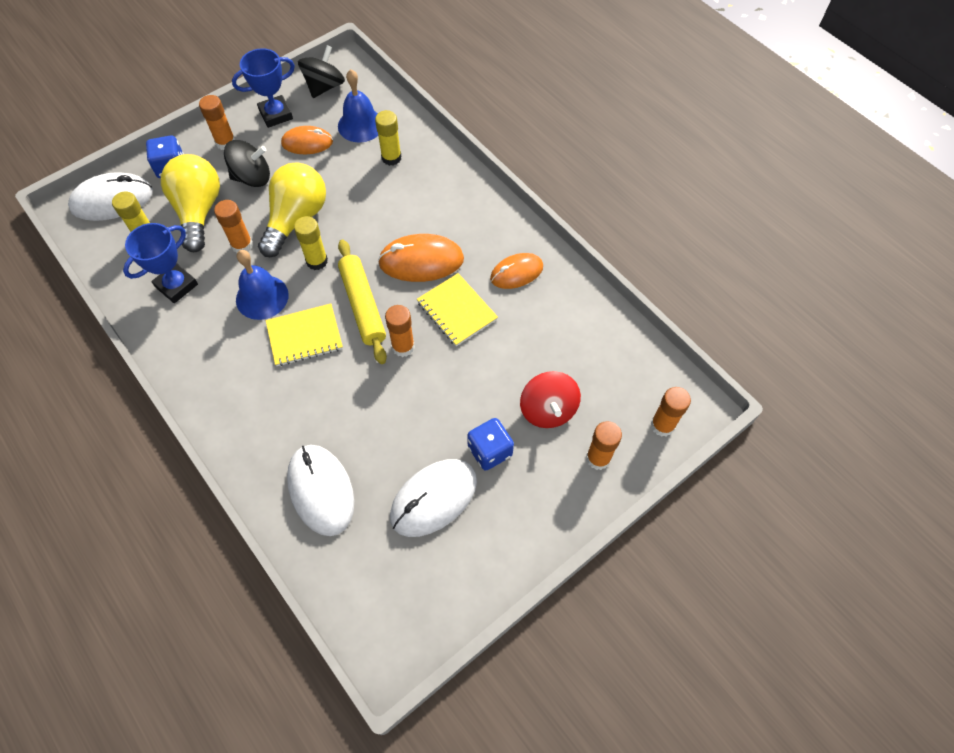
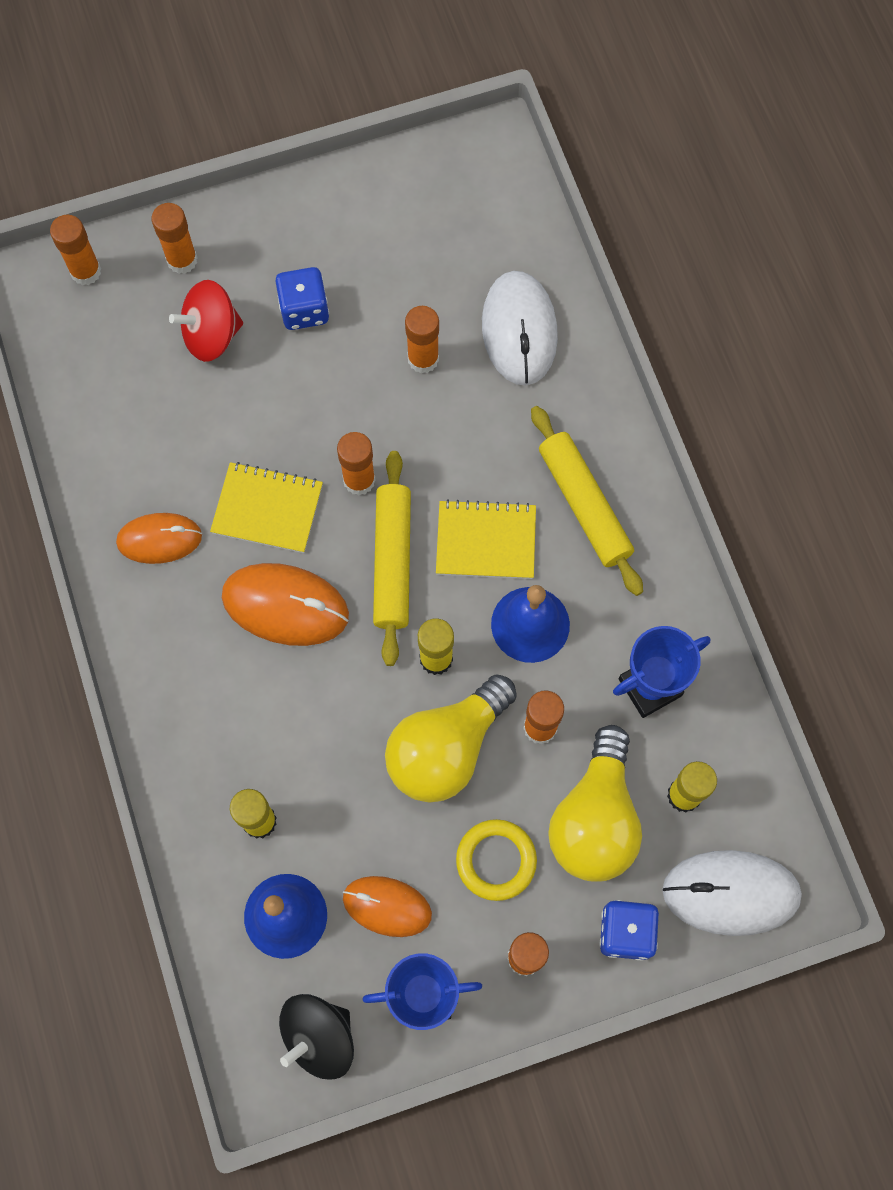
camera: 160 degrees left, 10 degrees up
black spinning top [224,140,270,187] -> yellow ring [456,819,537,901]
white mouse [390,459,477,537] -> none
yellow notebook [417,273,498,346] -> yellow notebook turned 60 degrees counterclockwise [210,462,323,553]
red spinning top [520,371,581,428] -> red spinning top turned 120 degrees counterclockwise [169,280,243,362]
none -> orange glue stick [405,306,439,373]
none -> yellow rolling pin [531,406,643,596]

